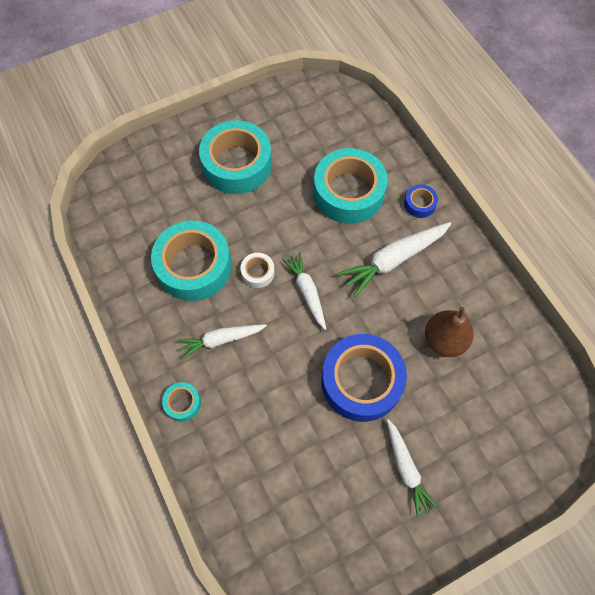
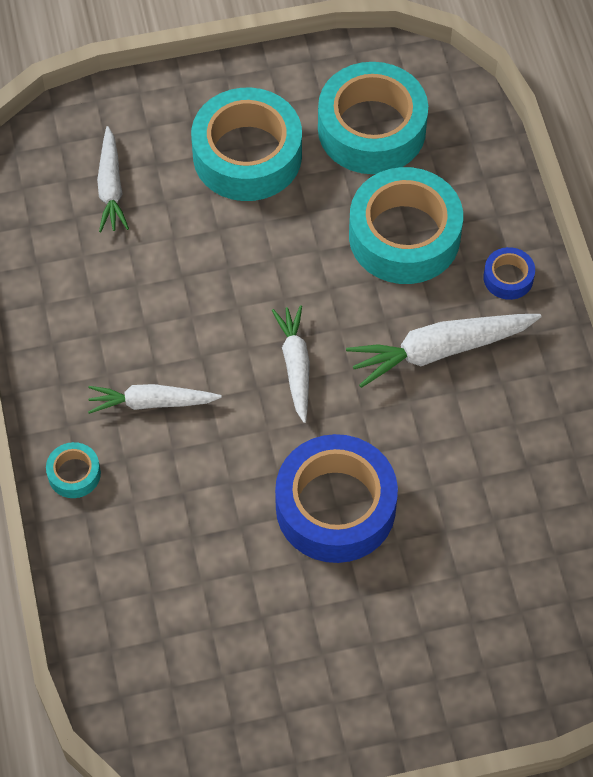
camera: 15 degrees right, 5 degrees down
turquoise tape [151,221,232,301] -> turquoise tape moved to [318,62,428,174]
white tape [240,253,275,288] -> none
white carrot [387,419,439,517] -> white carrot moved to [97,126,129,232]
brown pear [425,307,473,357] -> none

